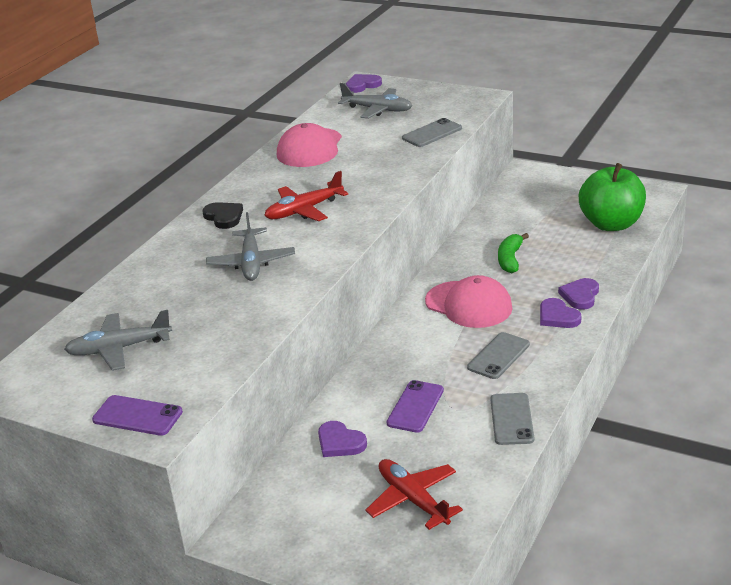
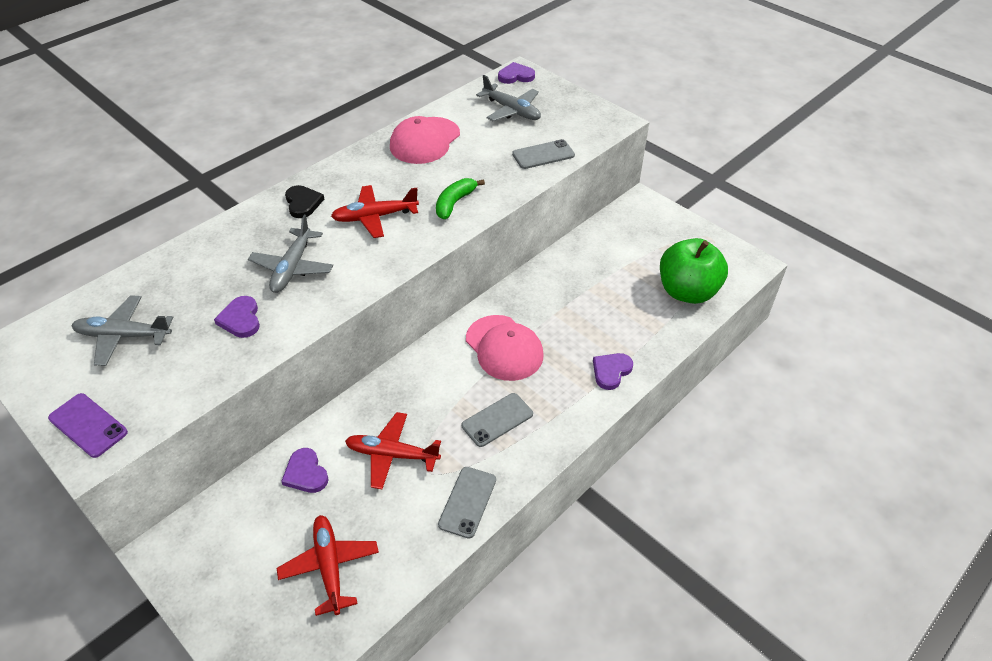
camera: 15 degrees right, 15 degrees up
purple phone [387,380,444,433] -> red plane [345,412,441,489]
green banana [498,233,529,273] -> green banana moved to [436,178,485,219]
purple heart [540,298,581,328] -> purple heart moved to [214,296,260,338]

